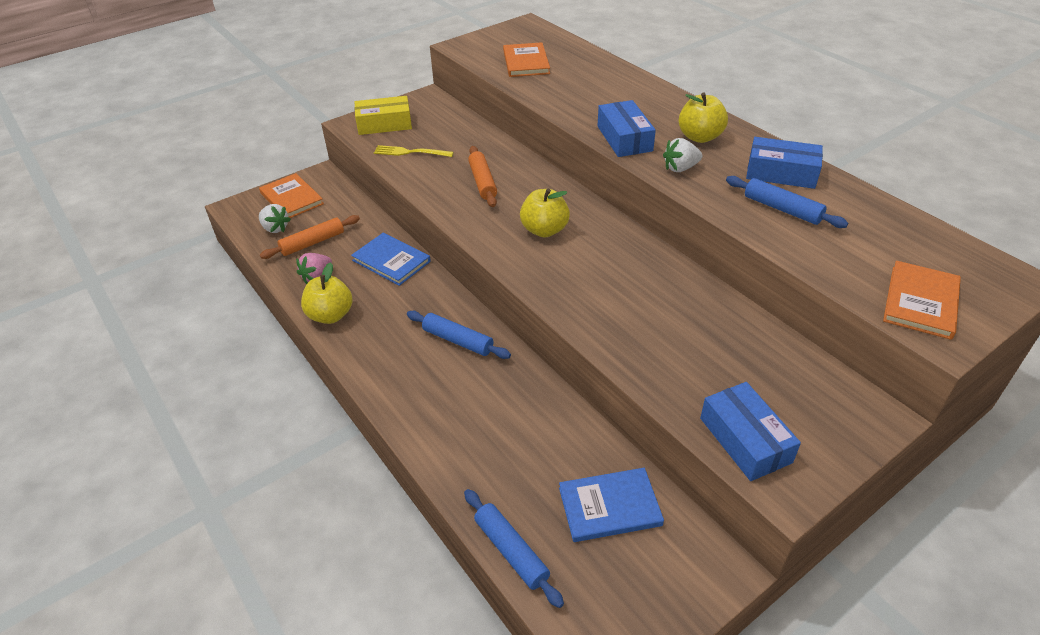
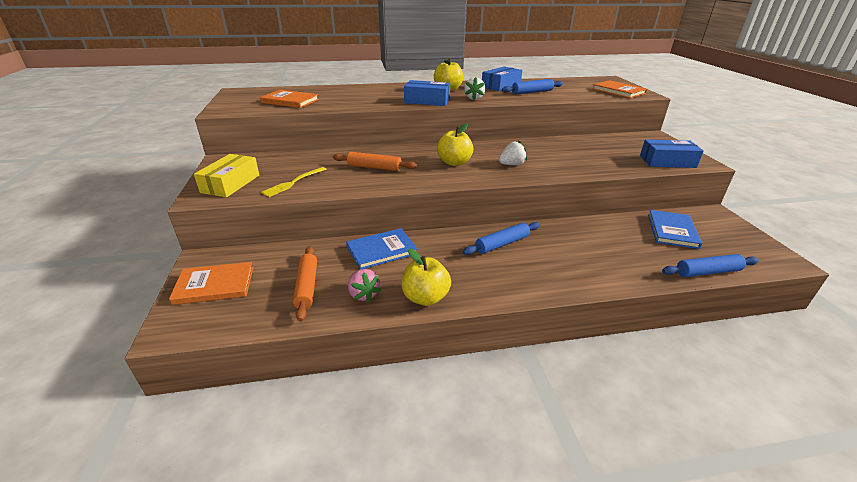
camera: 65 degrees left, 10 degrees down
white strawberry [259,204,291,233] -> white strawberry moved to [499,141,527,165]

